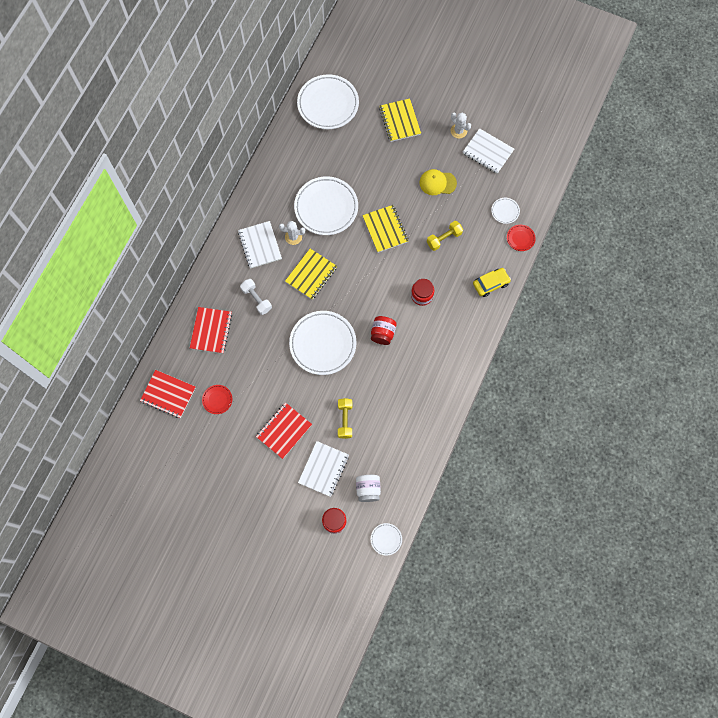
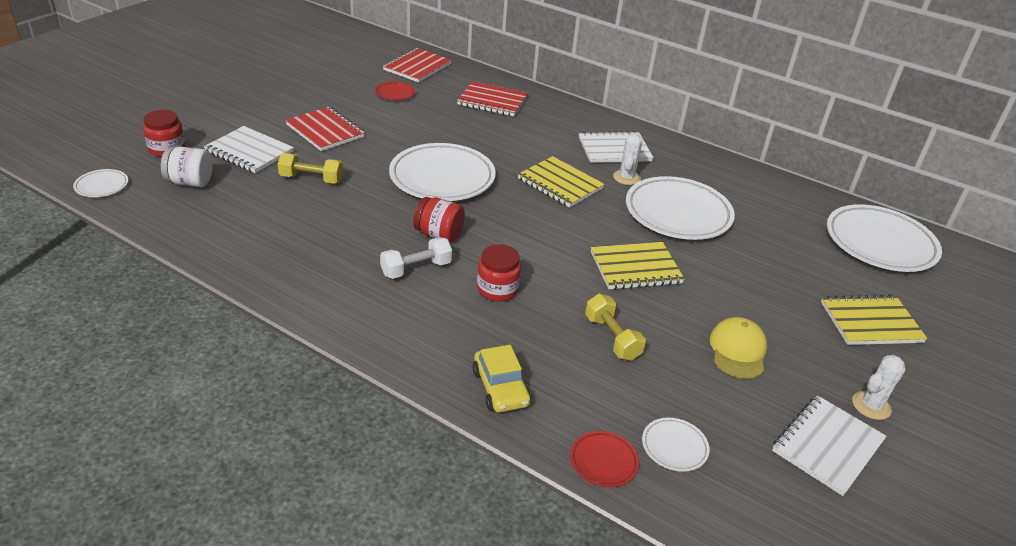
camera: 95 degrees right, 35 degrees down
white dumbbell [240,279,272,315] -> white dumbbell moved to [380,237,452,279]

